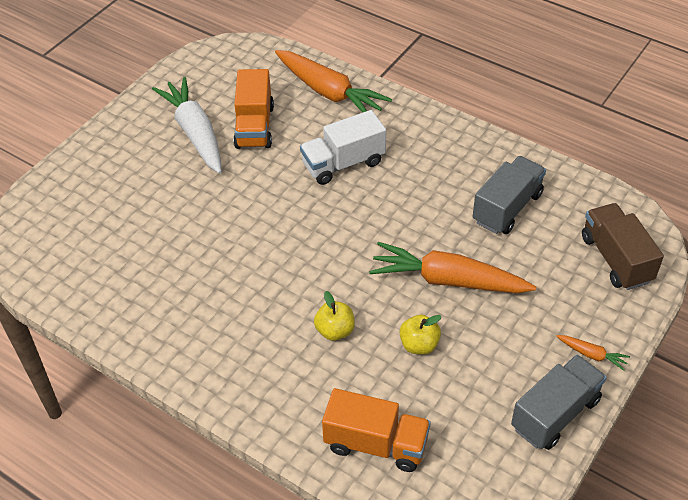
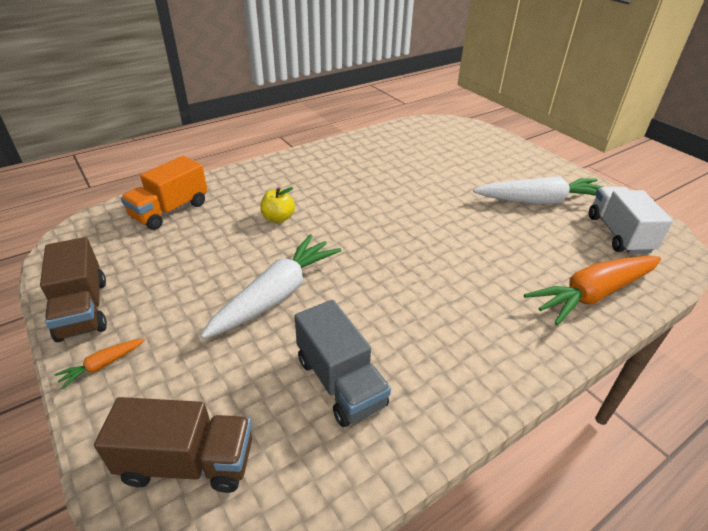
camera: 110 degrees right, 10 degrees down
orange truck [233,69,274,149] -> none
white truck [300,110,386,185] -> white truck moved to [589,187,673,254]
orange carrot [369,242,536,293] -> white carrot [200,234,342,339]
yellow apple [399,314,442,355] -> none
grey truck [511,354,607,450] -> brown truck [40,237,107,342]

